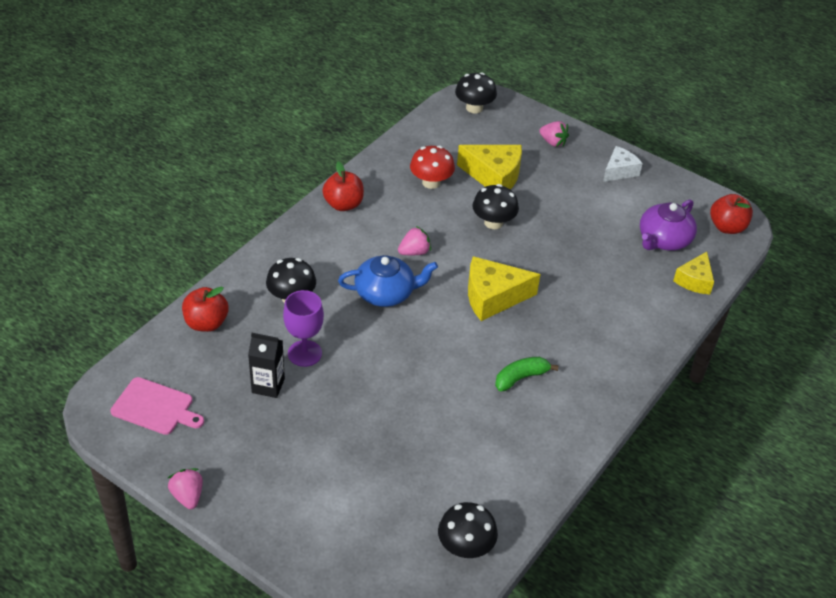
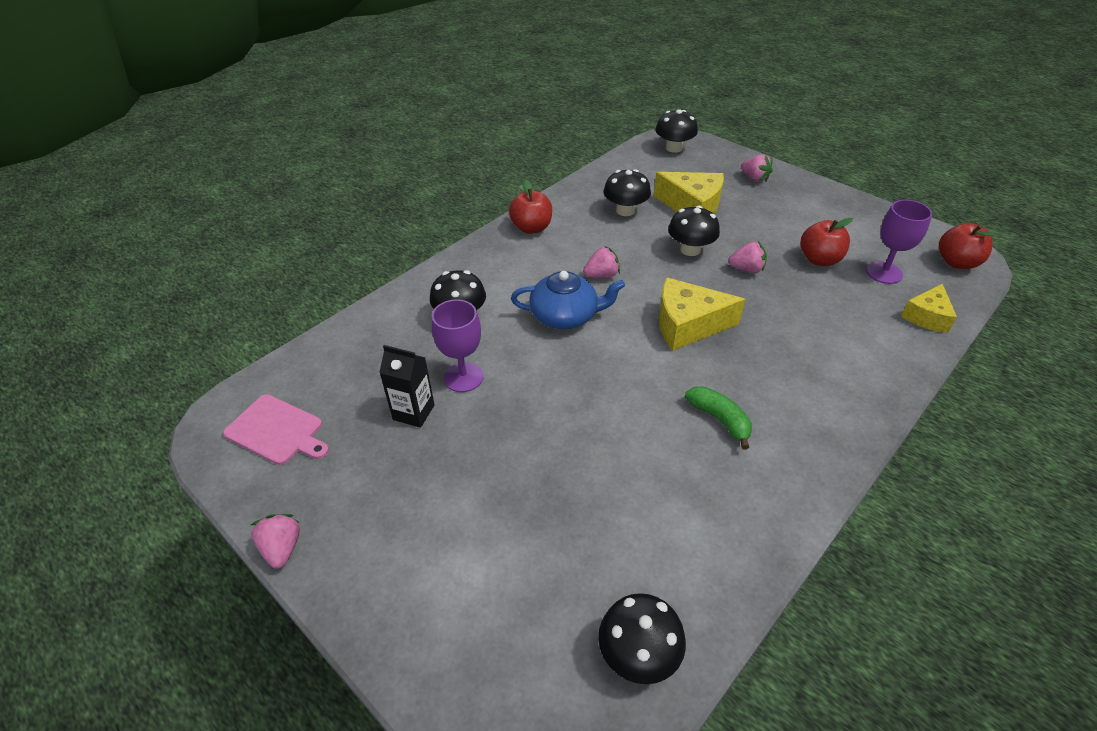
camera: 10 degrees right, 0 degrees up
red apple [182,287,229,332] -> red apple moved to [801,218,853,266]
red mushroom [410,146,455,189] -> black mushroom [604,169,651,216]
green banana [495,357,559,391] -> green banana turned 75 degrees clockwise [685,386,752,450]
white cheese [603,146,643,182] -> none
purple teapot [640,200,697,251] -> purple goblet [866,200,932,284]
none -> pink strawberry [728,241,767,273]

